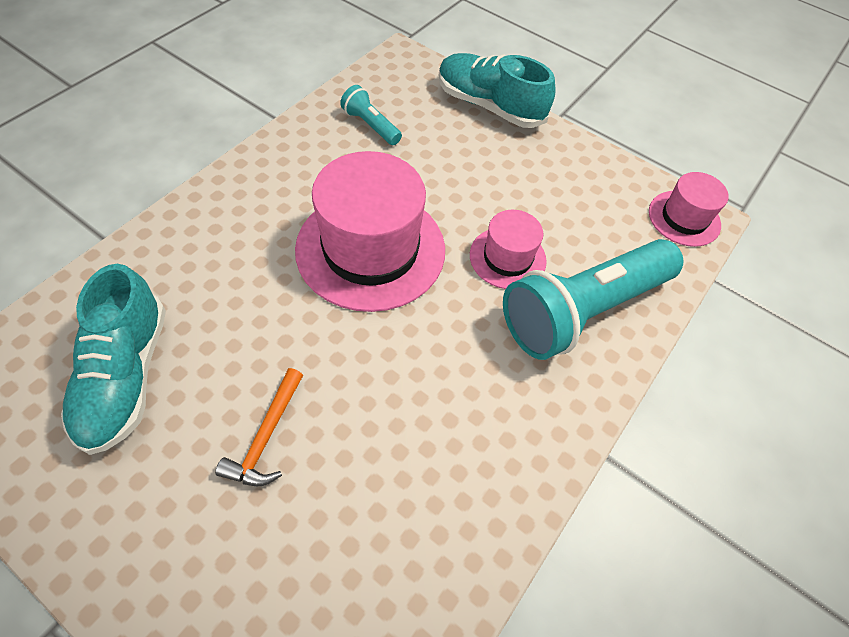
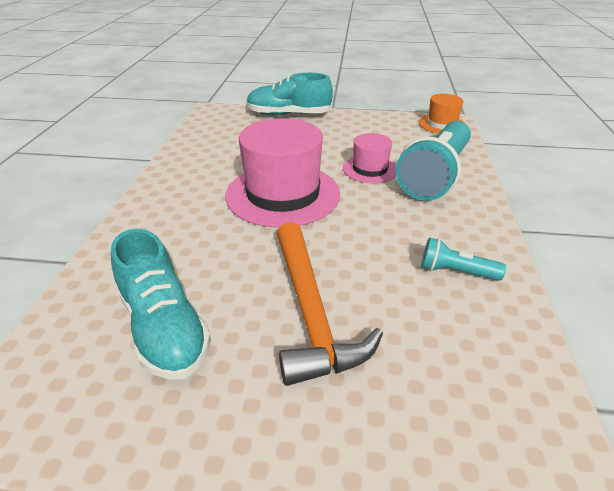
camera: 25 degrees left, 20 degrees down
orange hammer [215,368,303,486] -> orange hammer [277,222,383,386], size x1.90
turquoise flashlight [340,85,402,145] -> turquoise flashlight moved to [421,237,506,281]
pink hat [649,172,729,247] -> orange hat [419,94,465,134]

